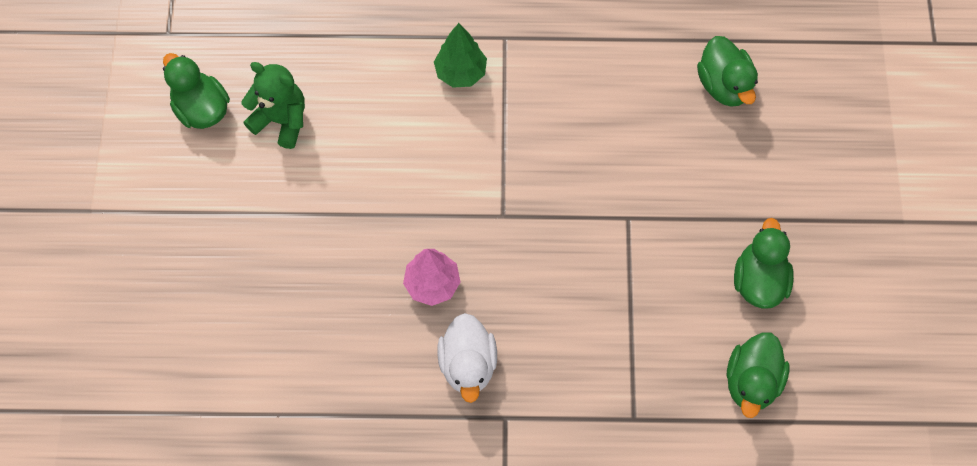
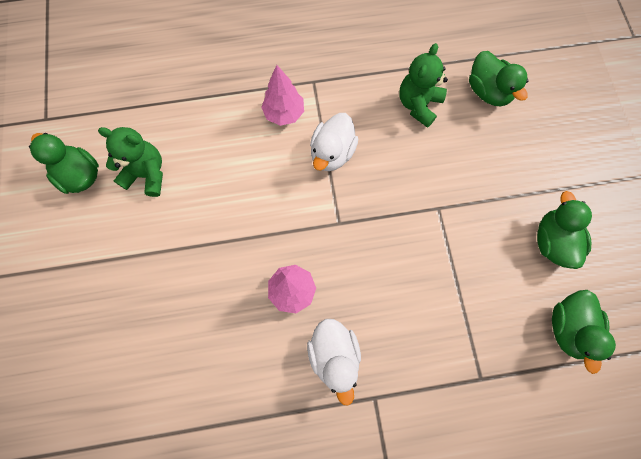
camera: 10 degrees left, 5 degrees up
green tree [434,23,487,88] -> pink tree [261,65,304,126]
none -> white duck [310,113,358,171]
none -> green teddy bear [399,43,448,128]

